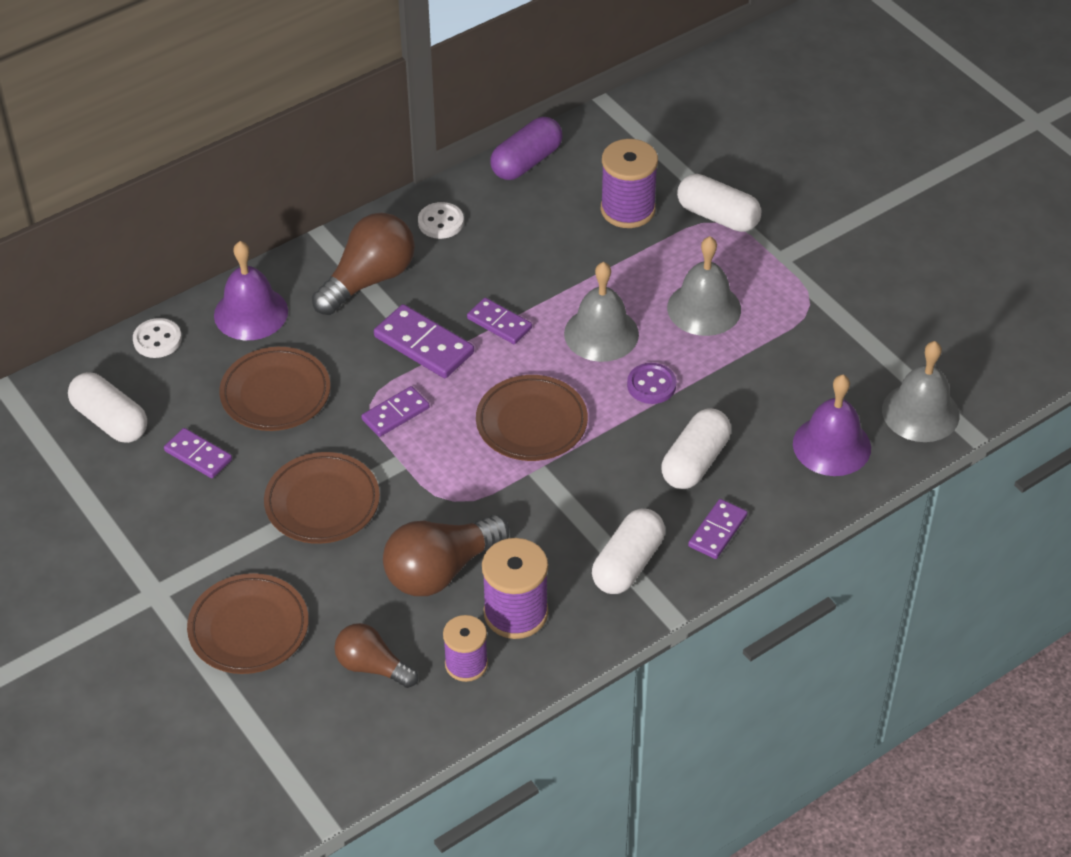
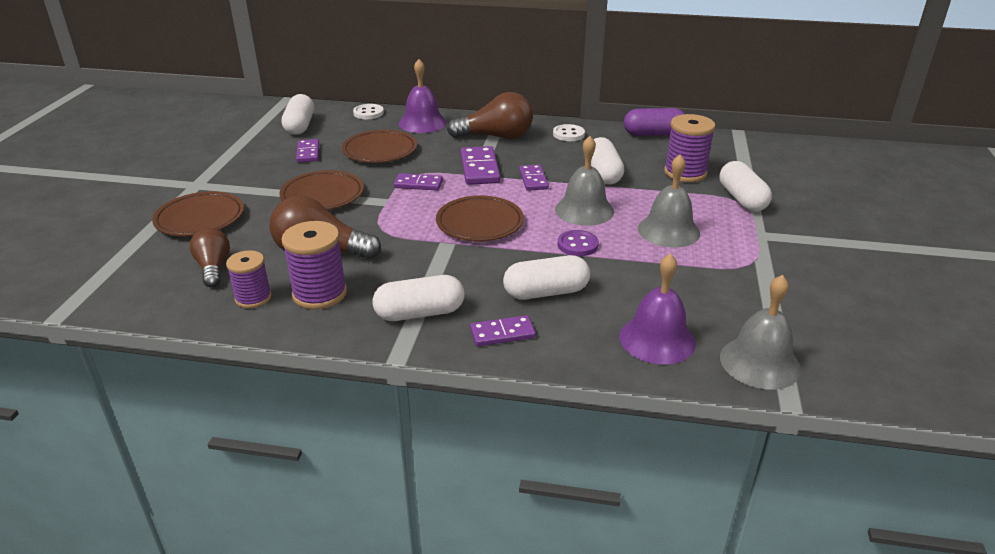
camera: 45 degrees right, 15 degrees down
none -> white capsule [591,137,624,185]

